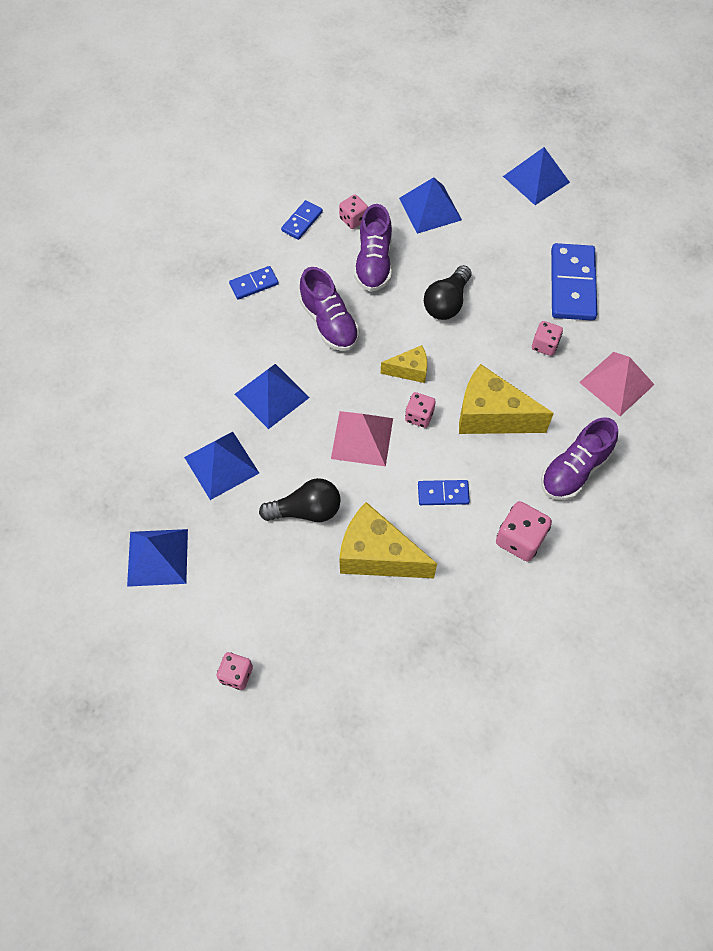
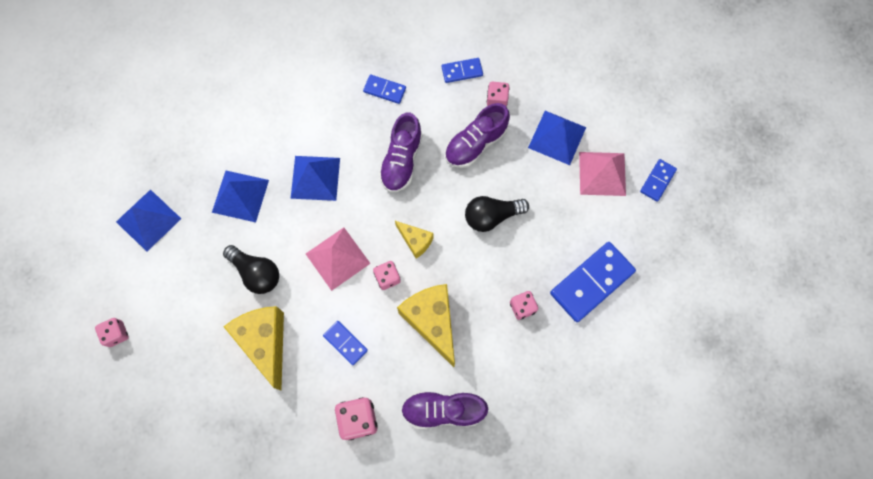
camera: 45 degrees right, 10 degrees up
blue pyramid [503,147,570,205] -> blue domino [640,159,677,202]
pink pyramid [579,352,655,416] -> pink pyramid moved to [579,152,626,196]

